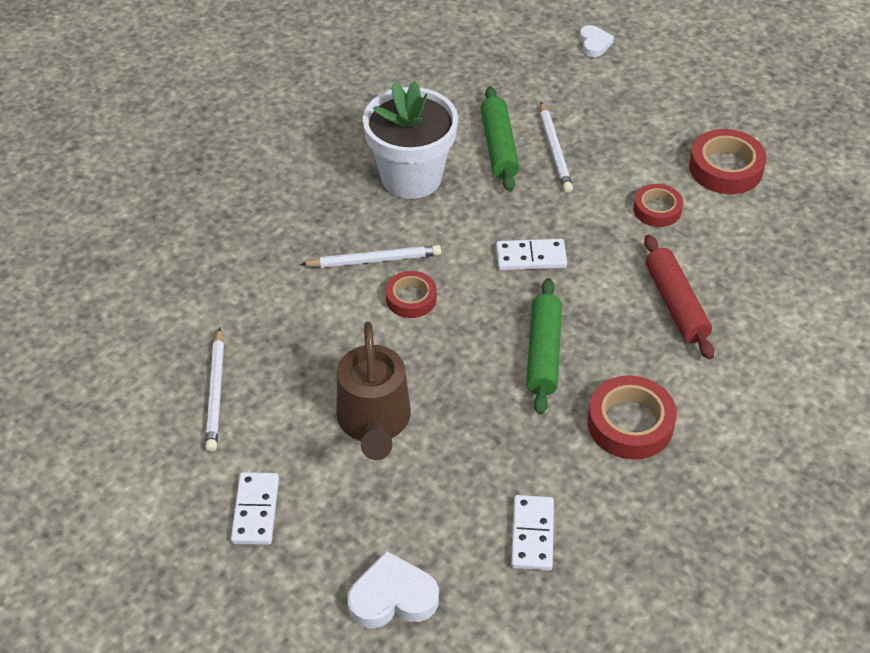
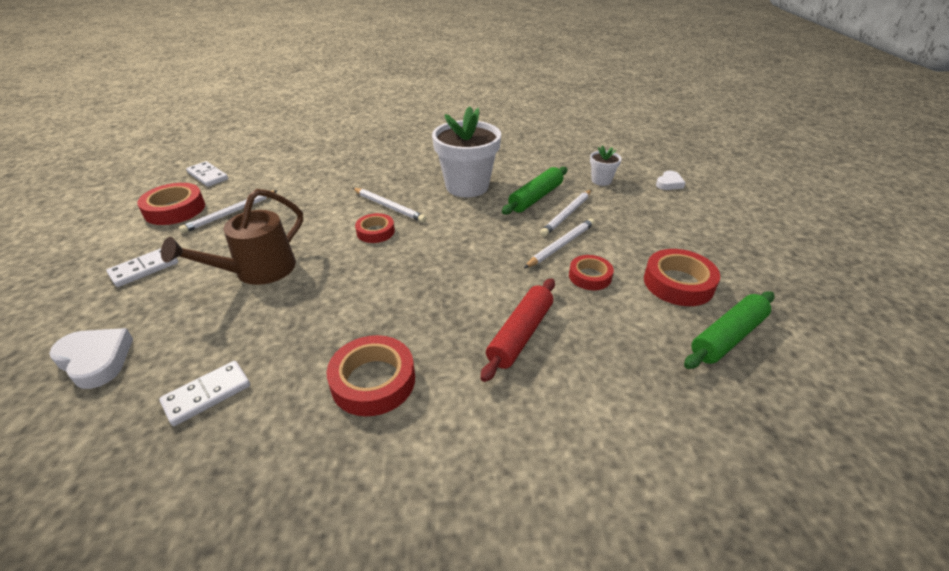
camera: 45 degrees right, 10 degrees down
white domino [496,239,567,270] -> white domino moved to [186,161,228,187]
green rolling pin [526,278,562,415] -> green rolling pin moved to [684,291,774,369]
none -> red tape [137,183,205,225]
none -> white pencil [524,218,595,268]
none -> white flower pot [590,145,622,186]

